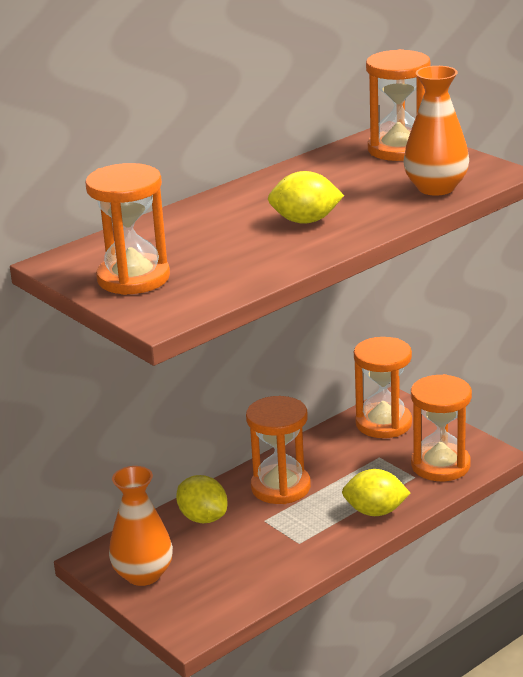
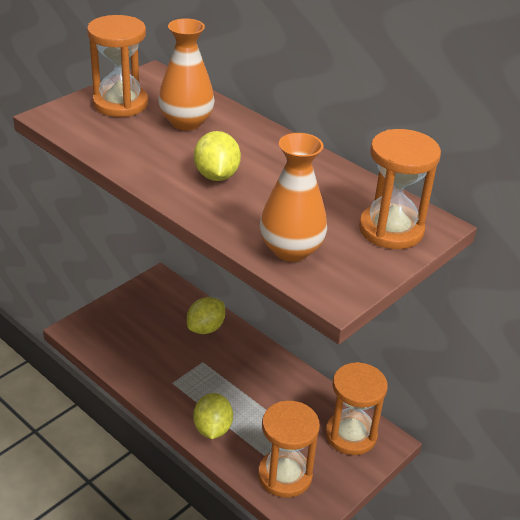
camera: 80 degrees right, 10 degrees up
orange vase [109,466,173,586] -> orange vase moved to [158,18,215,130]
orange hourglass [246,396,311,504] -> none

